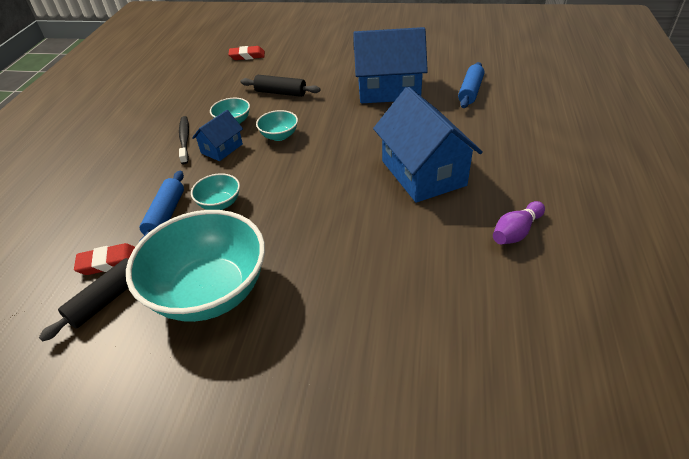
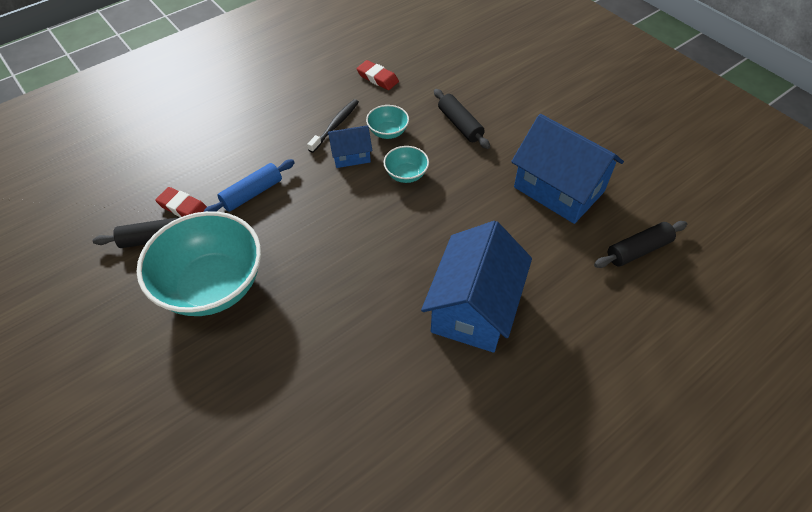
camera: 40 degrees right, 10 degrees up
turquoise bowl [191,173,240,210] -> none
red eraser [228,46,265,60] -> red eraser moved to [356,60,399,90]
blue rolling pin [458,62,484,108] -> black rolling pin [594,221,687,268]
purple bowling pin [493,201,545,245] -> none

